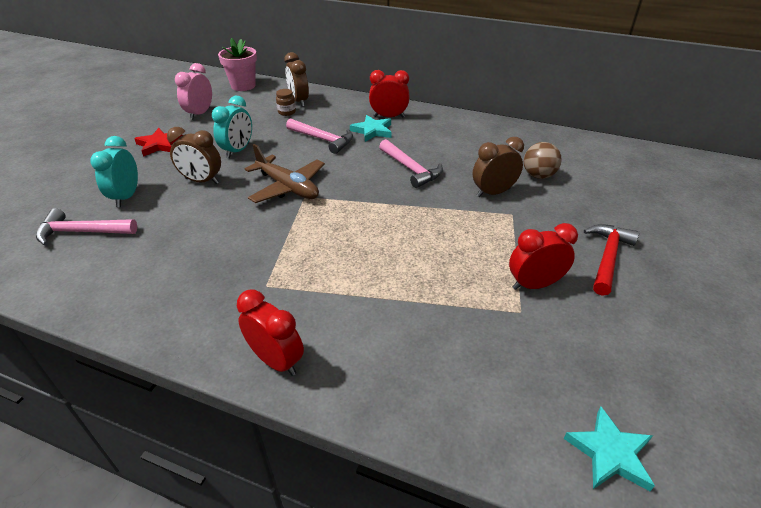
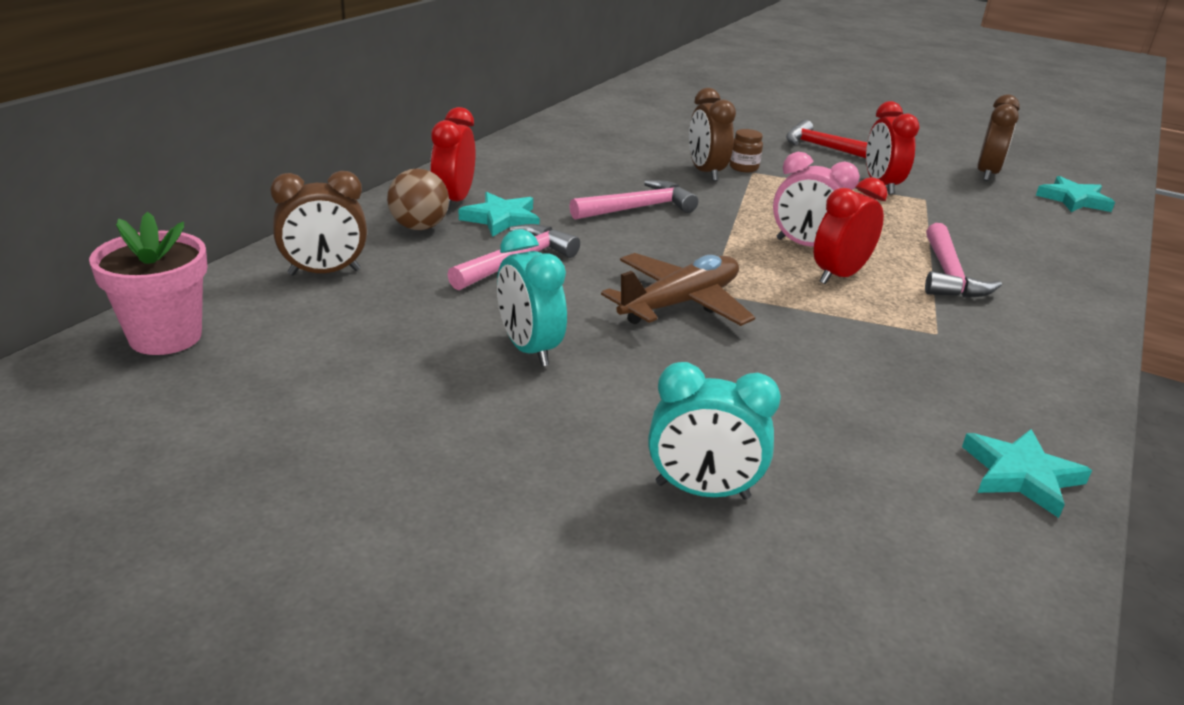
camera: 85 degrees left, 10 degrees down
pink hammer [36,208,137,246] -> pink hammer moved to [925,223,1002,298]
red star [134,128,182,157] -> none
brown clock [167,127,221,184] -> brown clock moved to [977,94,1020,181]
pink clock [175,63,212,120] -> pink clock moved to [773,152,860,247]
turquoise clock [212,96,252,158] -> turquoise clock turned 150 degrees counterclockwise [497,229,567,367]
red clock [237,290,304,376] -> red clock moved to [814,177,888,284]
brown jar [276,89,296,116] -> brown jar moved to [729,129,763,172]
brown ball [524,142,562,179] -> brown ball moved to [387,168,449,230]
none -> turquoise star [962,429,1092,518]

